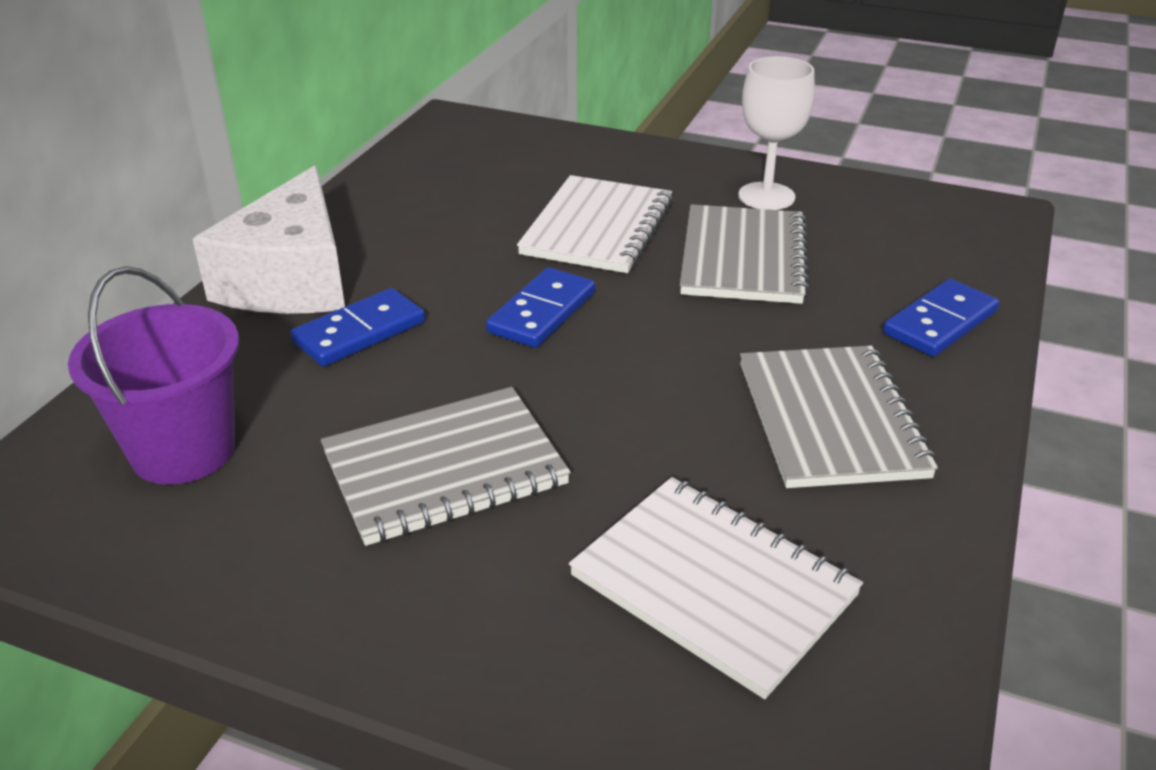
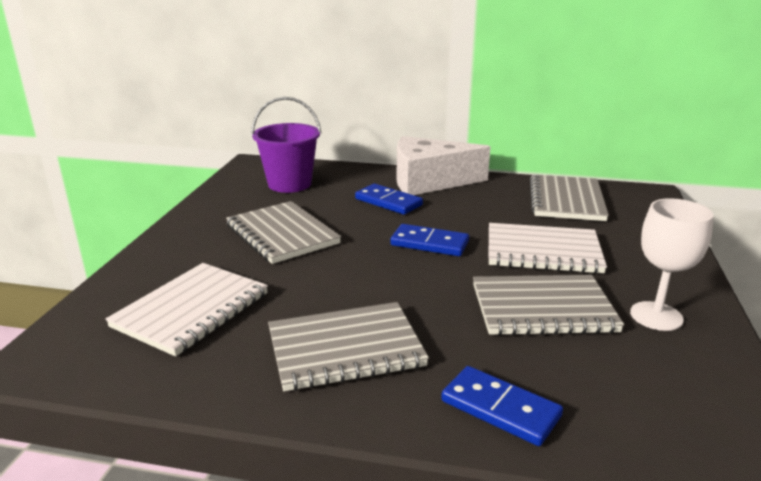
camera: 80 degrees right, 10 degrees down
none -> grey notebook [530,175,609,221]

